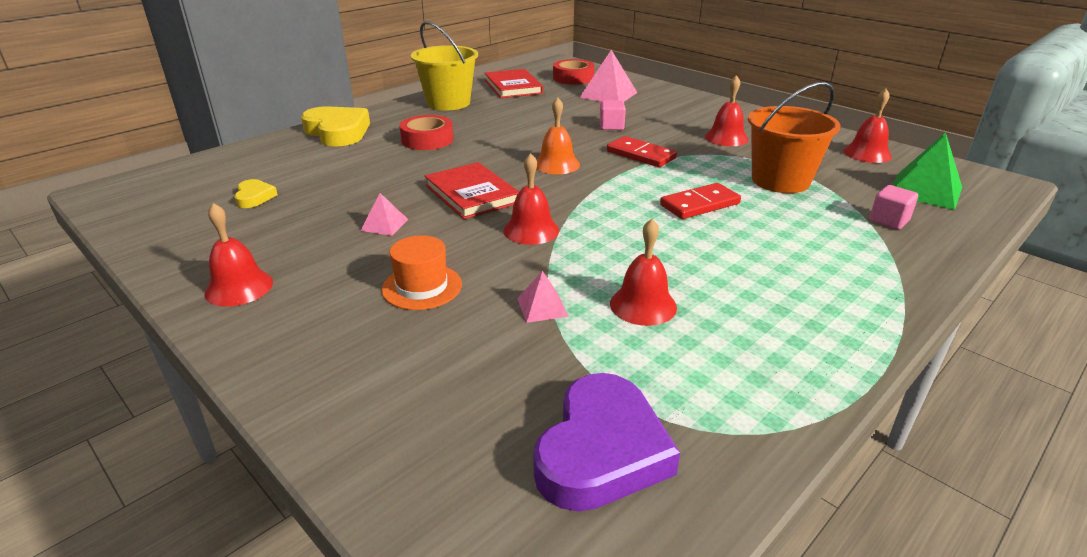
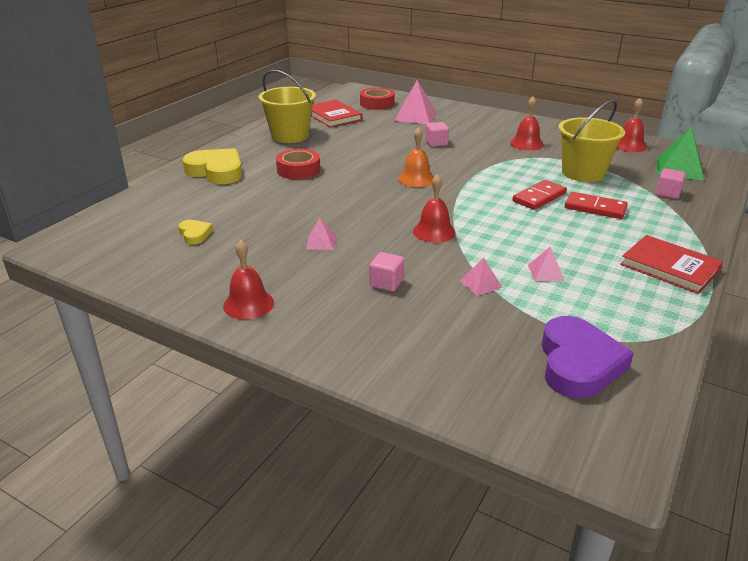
camera: 15 degrees left, 0 degrees up
orange hat [381,235,462,310] -> pink cube [369,252,404,292]
red book [425,162,519,219] -> red book moved to [620,235,723,294]
red domino [607,136,677,167] -> red domino moved to [565,192,628,219]
red bell [610,219,677,326] -> pink pyramid [528,246,565,281]
orange bucket [748,82,840,193] -> yellow bucket [558,100,625,182]

